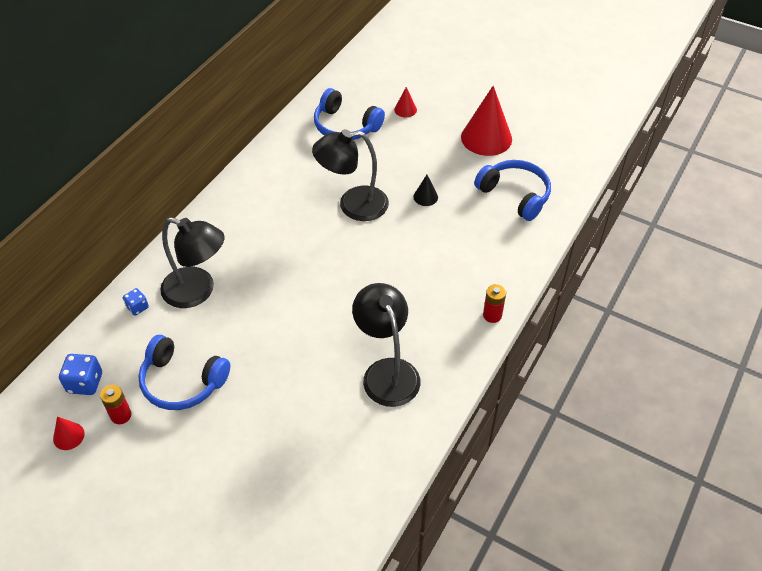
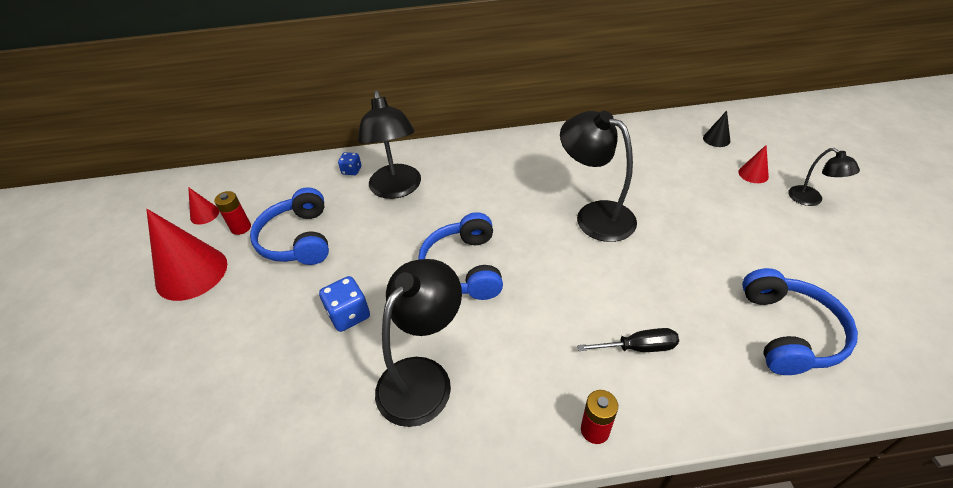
camera: 55 degrees right, 5 degrees down
blue dice [59,354,102,395] -> blue dice moved to [319,276,370,332]
blue headphones [314,88,385,140] -> blue headphones moved to [418,212,503,300]
black cone [413,175,438,206] -> black cone moved to [703,111,731,147]
red cone [461,86,512,156] -> red cone moved to [146,209,227,301]
none -> black screwdriver [577,328,679,352]
none -> black lamp [789,148,860,206]

